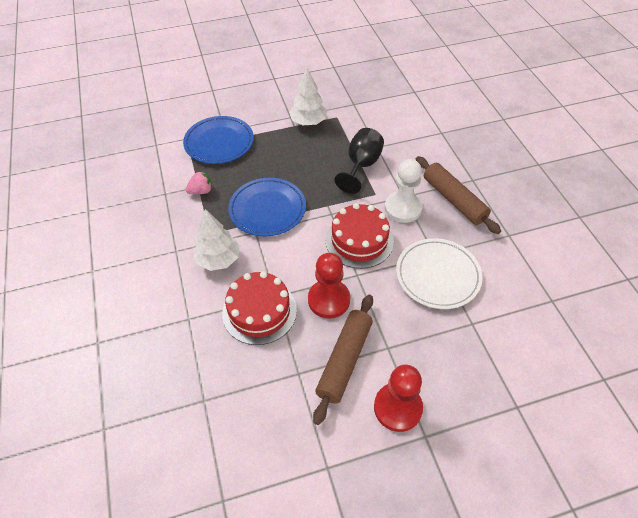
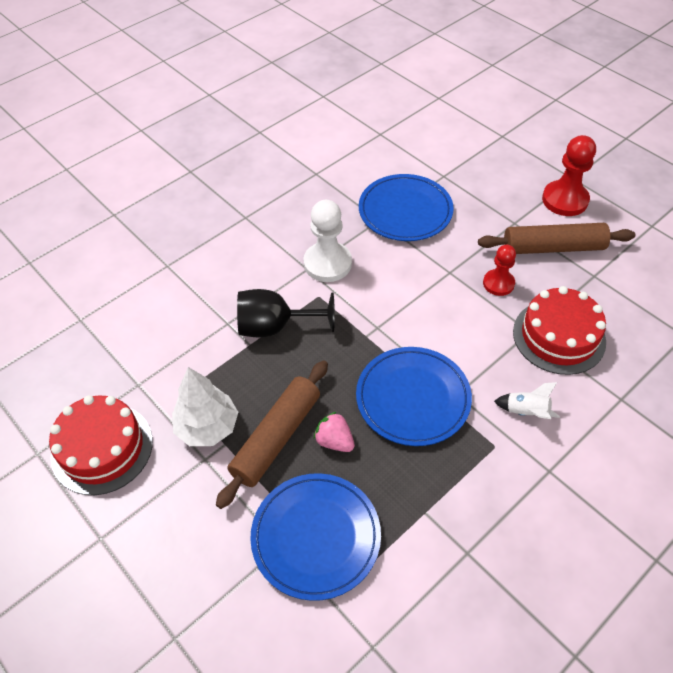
camera: 115 degrees left, 0 degrees up
pink strawberry [185,171,212,194] -> pink strawberry moved to [314,412,355,452]
white tree [193,209,240,271] -> white rocket [494,382,560,419]
red pawn [308,253,350,319] -> red pawn [483,245,516,296], size x0.63
red cake [326,203,394,269] -> red cake moved to [49,395,153,495]
white plate [396,238,483,309] -> blue plate [359,174,454,241]
brown rolling pin [416,156,501,234] -> brown rolling pin moved to [216,360,328,509]

